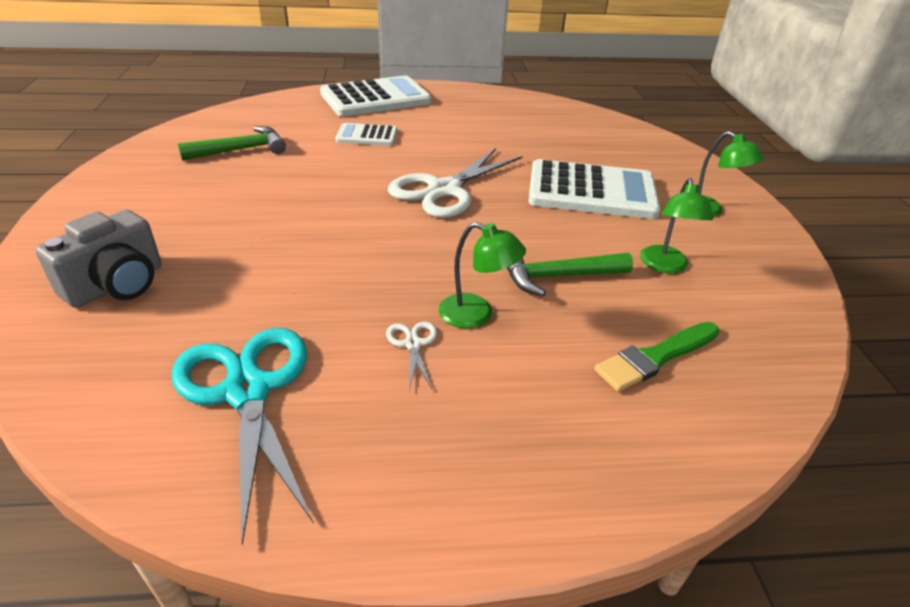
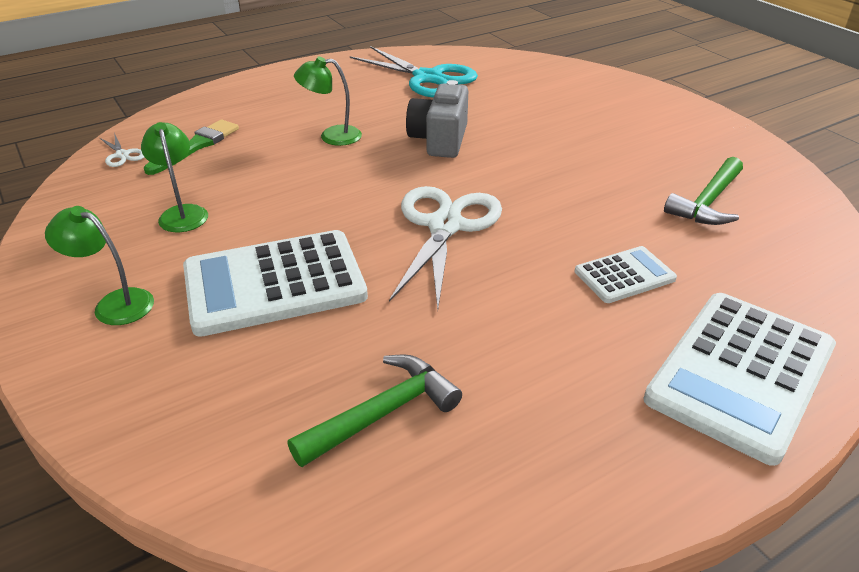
camera: 155 degrees right, 0 degrees up
grey camera [35,210,161,308] -> grey camera moved to [406,80,468,158]
white scissors [386,322,437,391] -> white scissors moved to [100,135,144,167]
green hammer [507,253,633,297] -> green hammer moved to [287,354,462,467]

